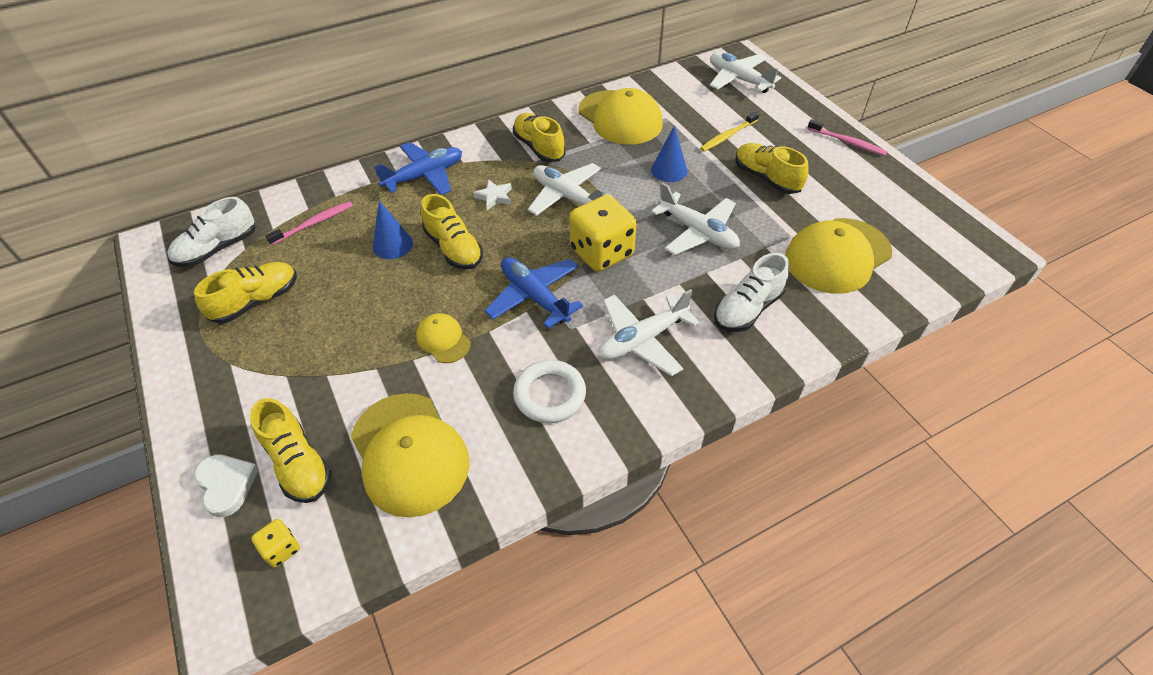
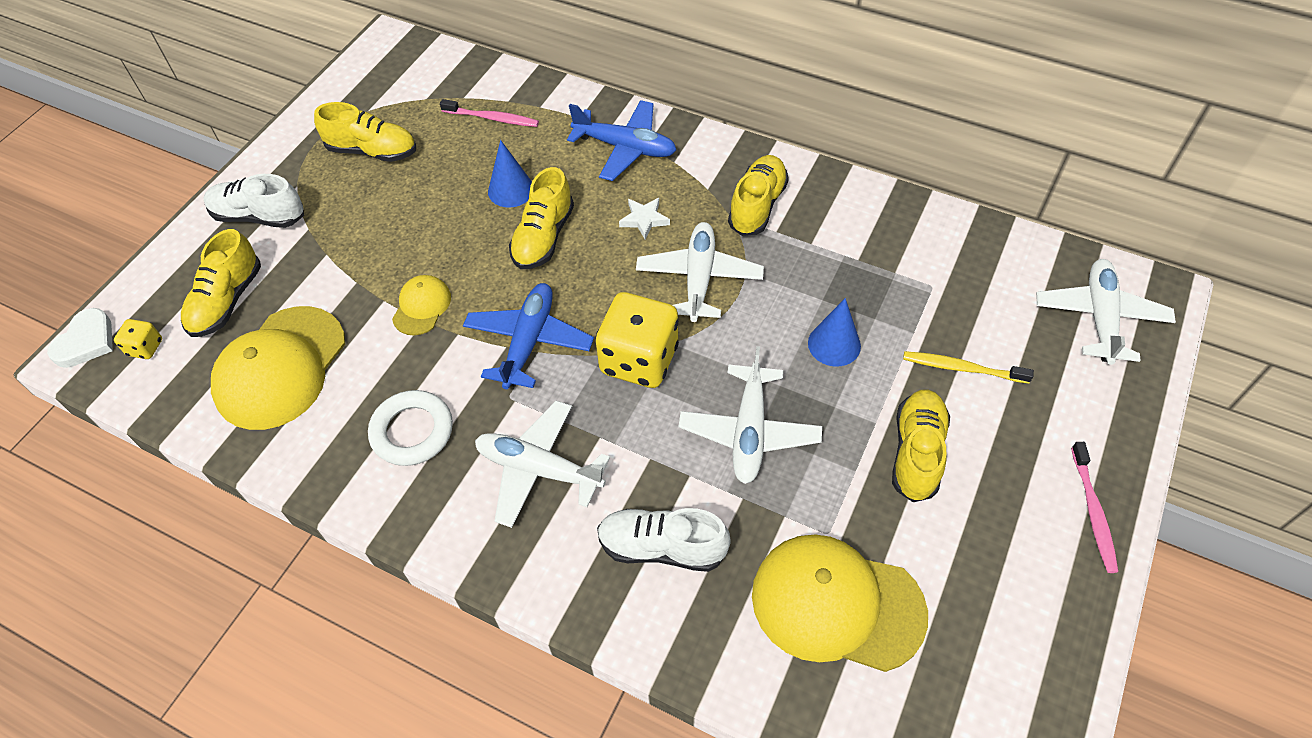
camera: 55 degrees right, 5 degrees up
white shoe [167,197,255,267] -> white shoe moved to [203,174,304,228]
white heart [194,455,259,517] -> white heart moved to [47,308,113,368]
yellow cap [578,88,663,145] -> none

